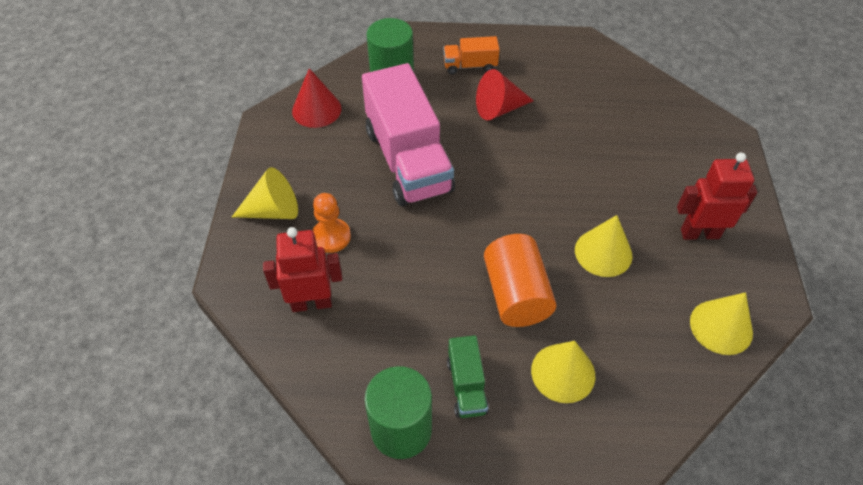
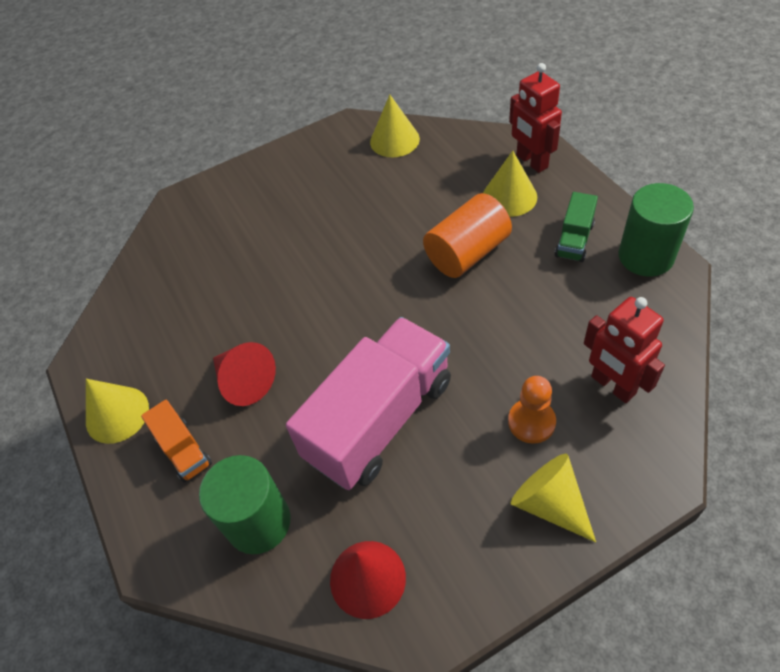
camera: 115 degrees left, 0 degrees up
green truck [447,335,489,418] -> green truck turned 150 degrees clockwise [555,192,598,262]
yellow cone [575,215,632,277] -> yellow cone moved to [86,379,149,444]
red robot [677,153,757,240] -> red robot moved to [509,63,562,173]

